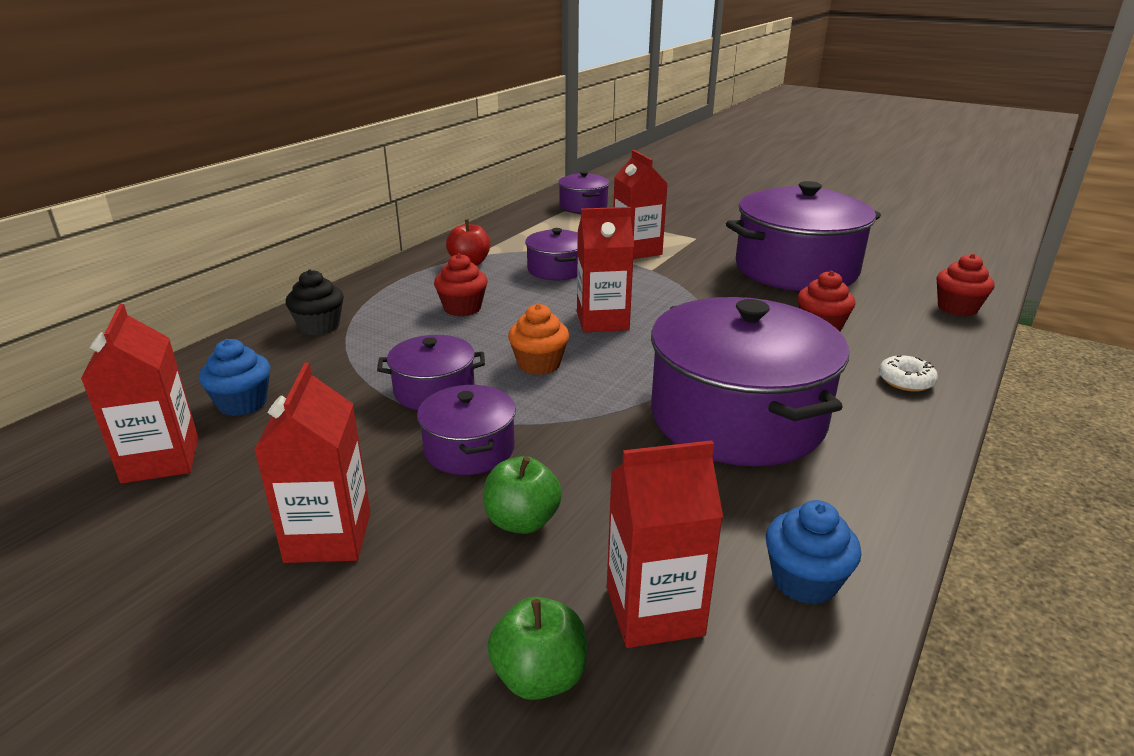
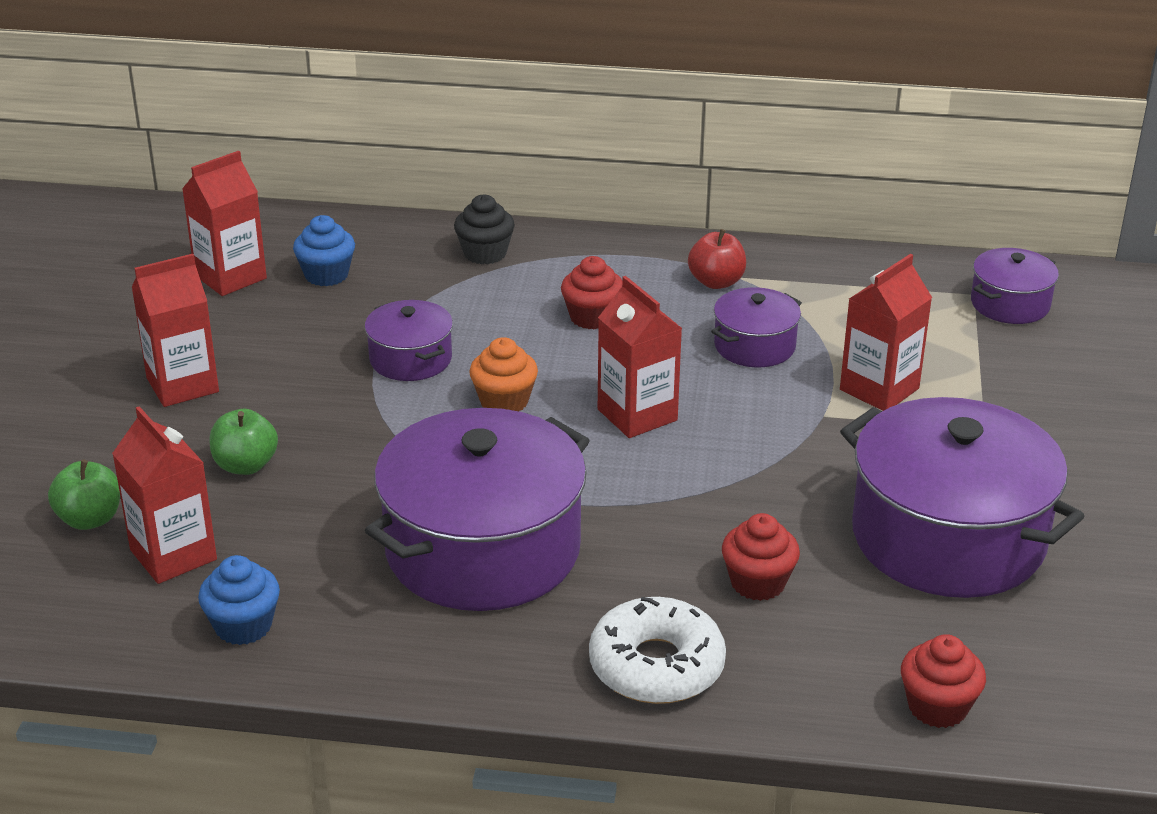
camera: 65 degrees right, 5 degrees up
purple pot [417,385,516,475] -> none
white donut [879,355,938,392] -> white donut [589,597,726,704], size x1.90

